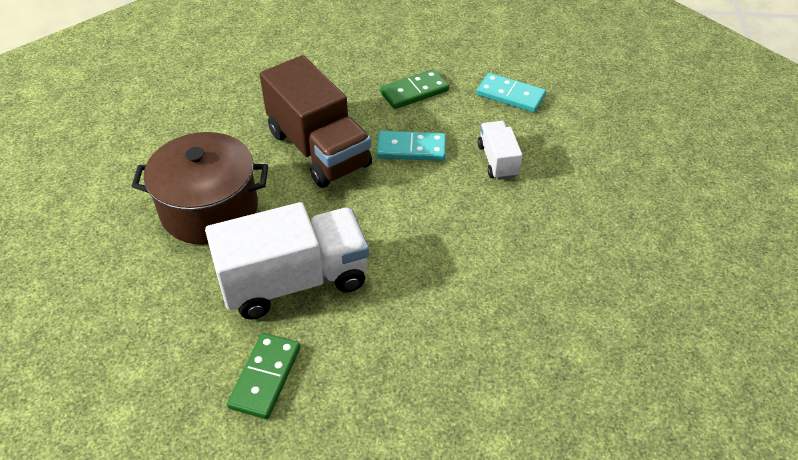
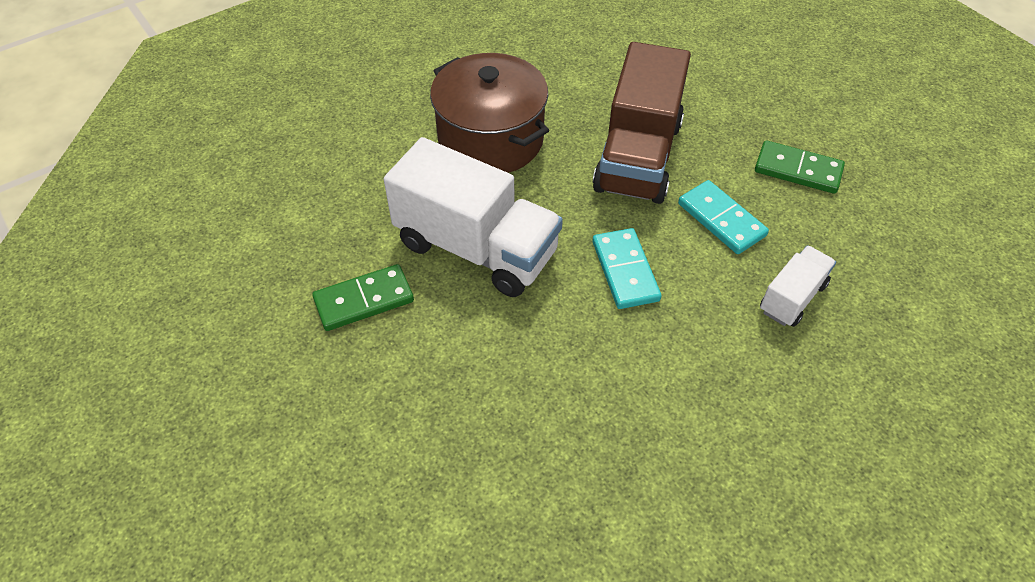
camera: 50 degrees right, 5 degrees up
turquoise domino [476,73,546,113] -> turquoise domino moved to [592,228,662,309]

